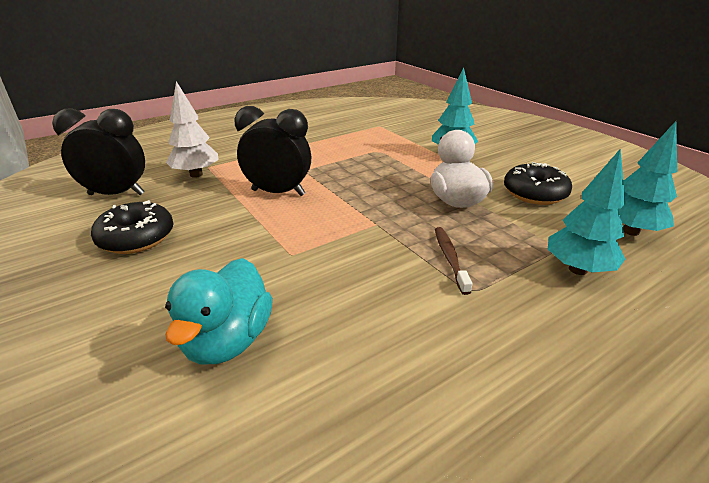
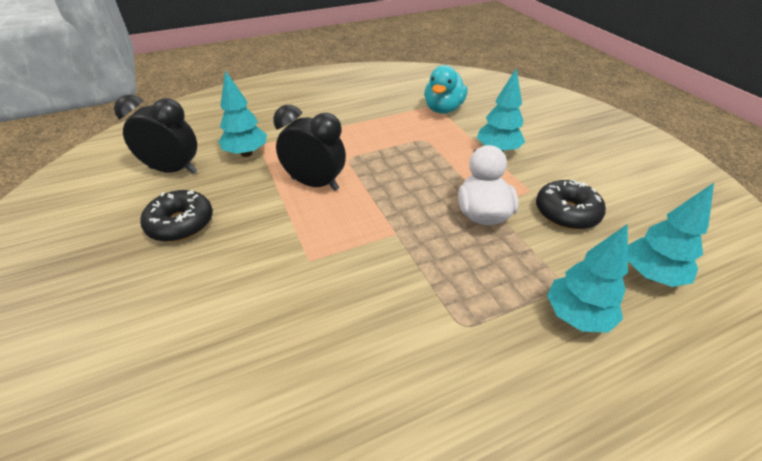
camera: 10 degrees right, 10 degrees up
turquoise duck [165,258,273,364] -> turquoise duck moved to [424,65,468,114]
white tree [166,81,219,178] -> turquoise tree [219,70,267,157]
brown toothbrush [435,227,472,295] -> none

